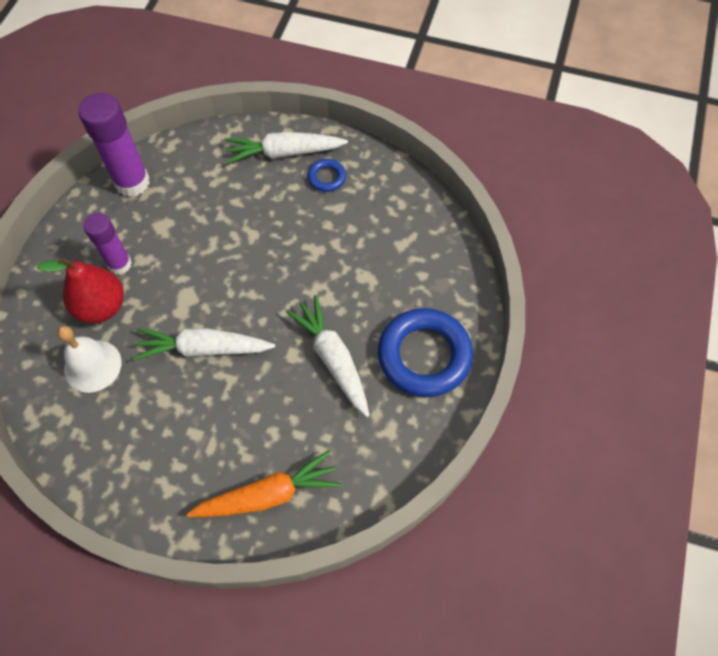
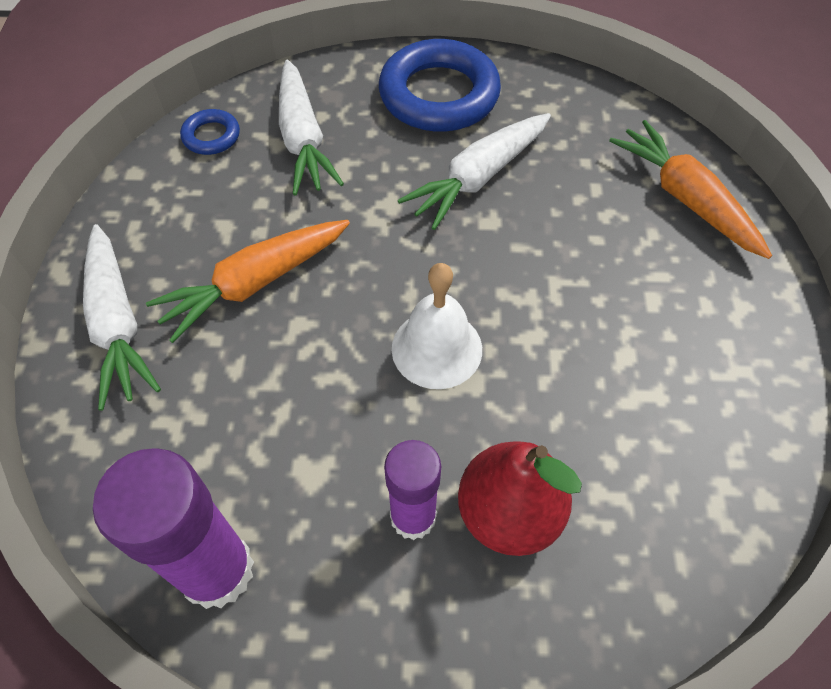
camera: 105 degrees left, 5 degrees down
white bell [57,326,121,393] -> white bell moved to [392,263,482,389]
white carrot [133,328,275,361] -> white carrot moved to [279,60,344,195]
blue ring [307,159,346,192] -> blue ring moved to [180,109,240,155]
none -> orange carrot [146,220,350,343]

